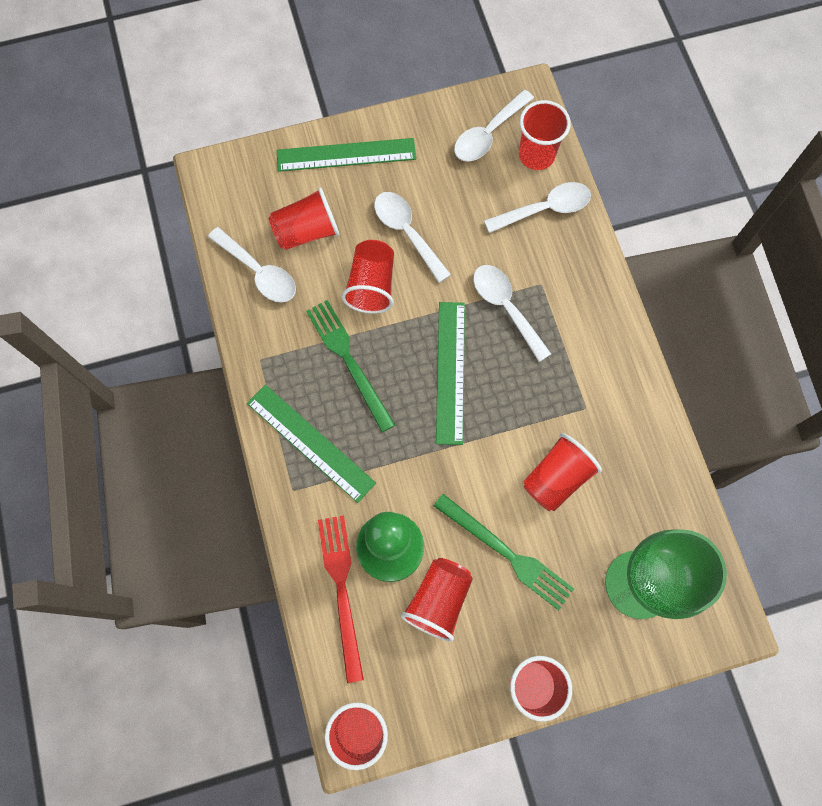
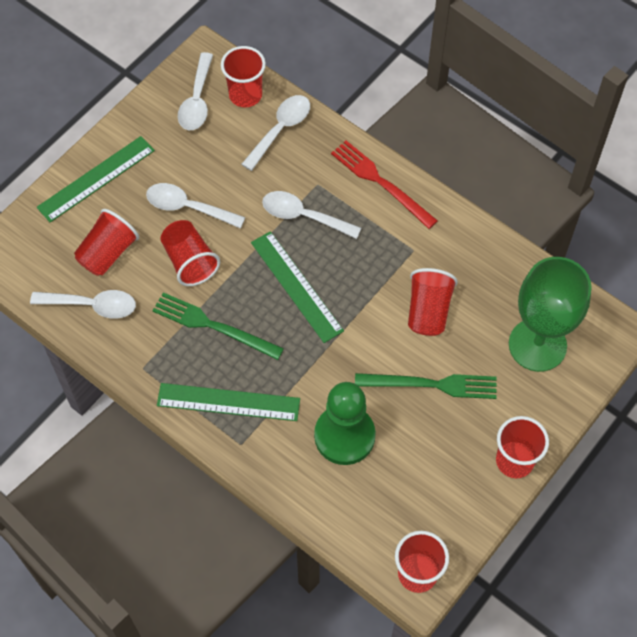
camera: 35 degrees left, 10 degrees down
red fork [318,515,364,683] -> red fork moved to [331,140,438,229]
red cup [401,558,473,642] -> none

